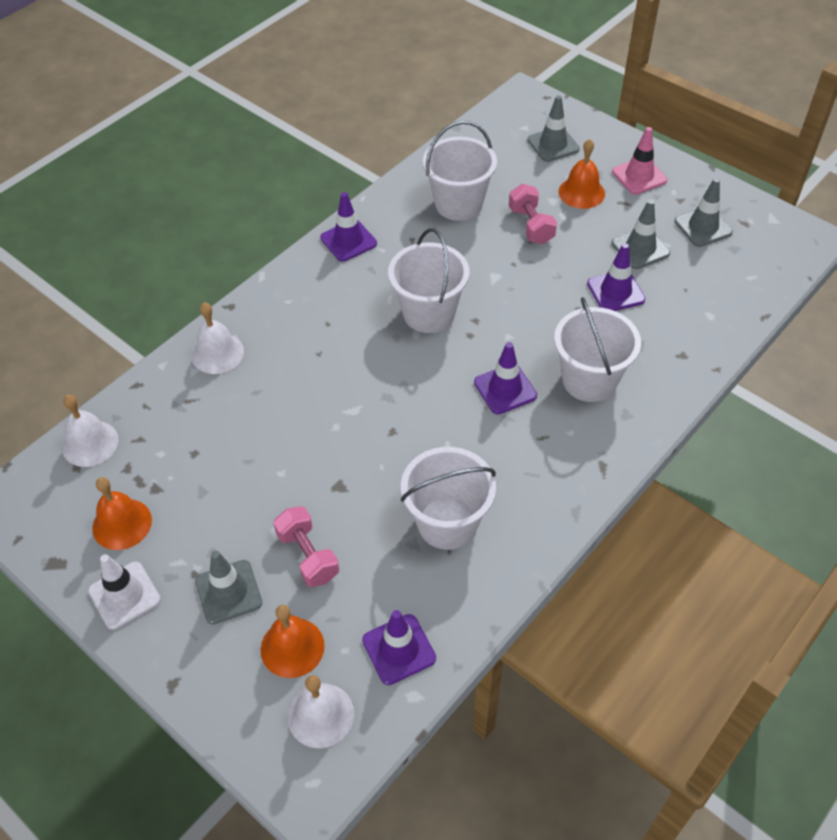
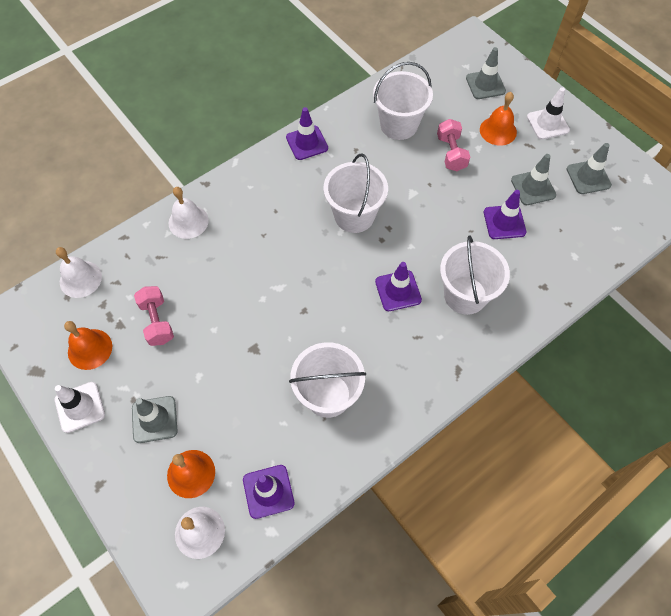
camera: 10 degrees right, 10 degrees up
pink dumbbell [273,506,339,587] -> pink dumbbell moved to [134,286,174,346]
pink traffic cone [612,127,667,195] -> white traffic cone [527,87,570,140]

